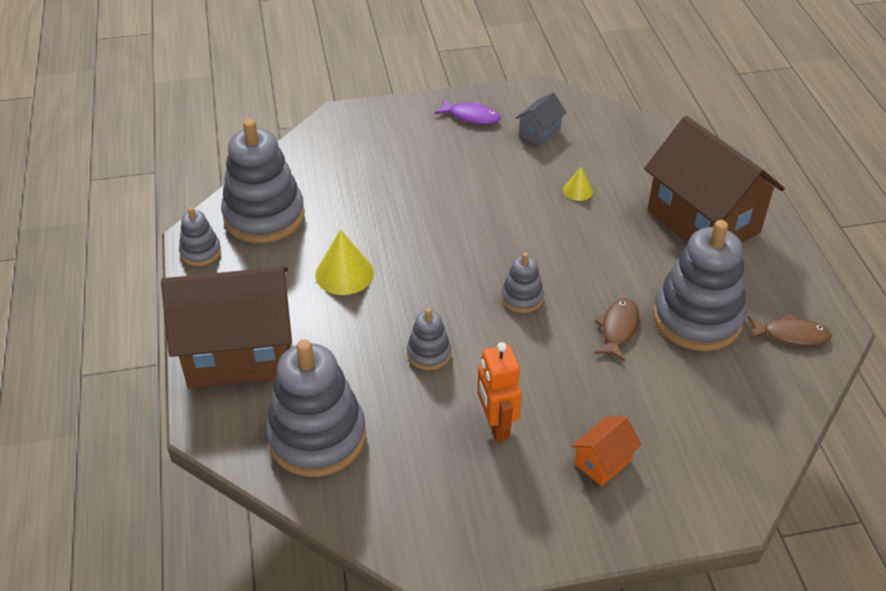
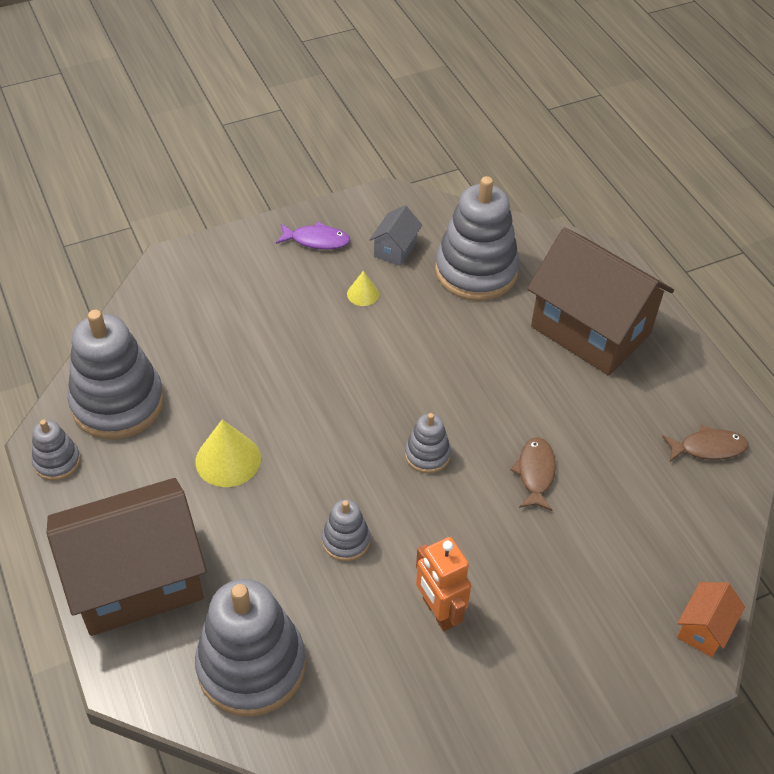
camera: 15 degrees left, 5 degrees up
yellow cone [563,167,593,201] -> yellow cone moved to [347,271,379,306]
orange house [571,416,642,486] -> orange house moved to [677,582,745,657]
grey stacking toy [653,220,746,351] -> grey stacking toy moved to [435,176,520,301]

